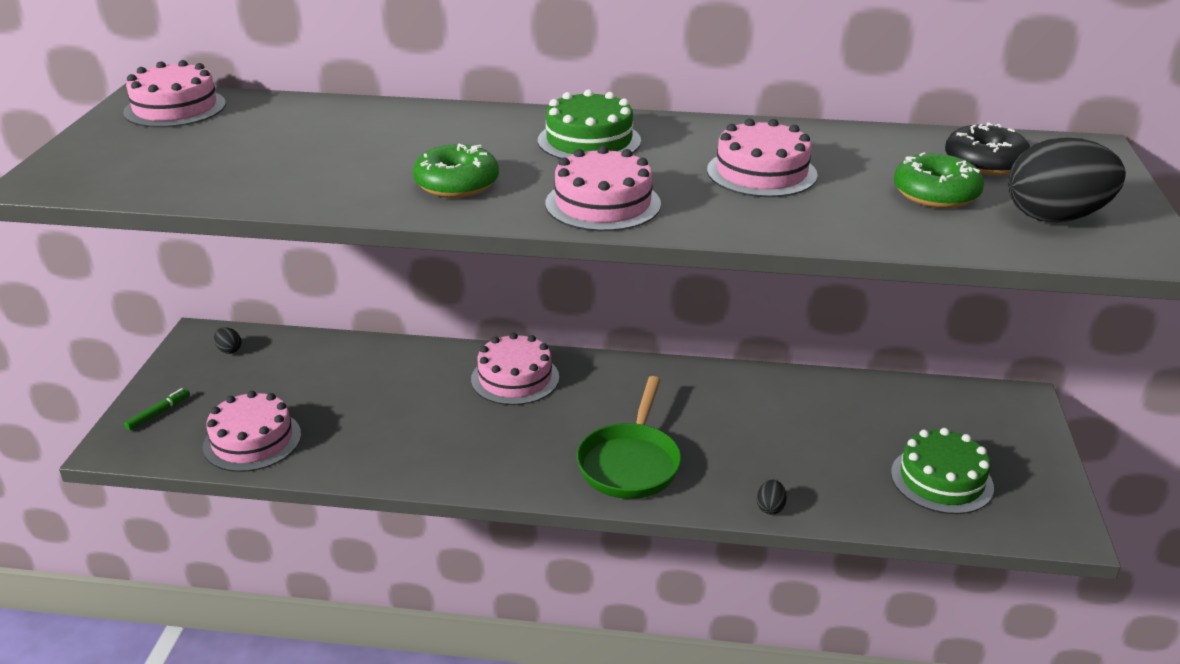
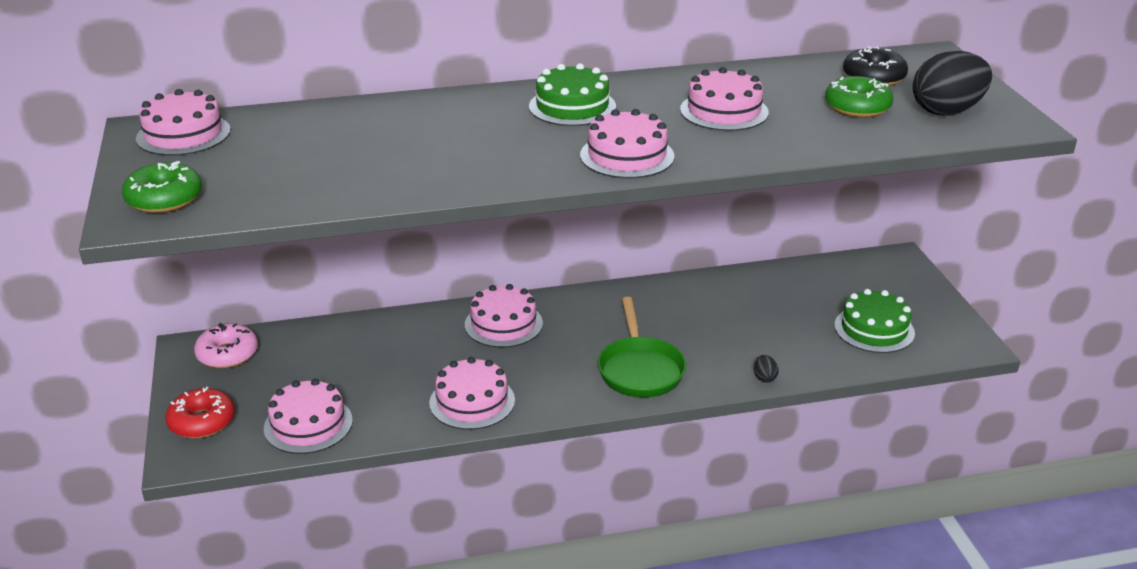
camera: 20 degrees left, 0 degrees up
green marker [124,388,190,431] -> red donut [166,387,235,439]
black egg [214,327,241,354] -> pink donut [194,323,258,369]
green donut [413,143,499,198] -> green donut moved to [122,161,202,213]
none -> pink cake [429,357,515,430]

